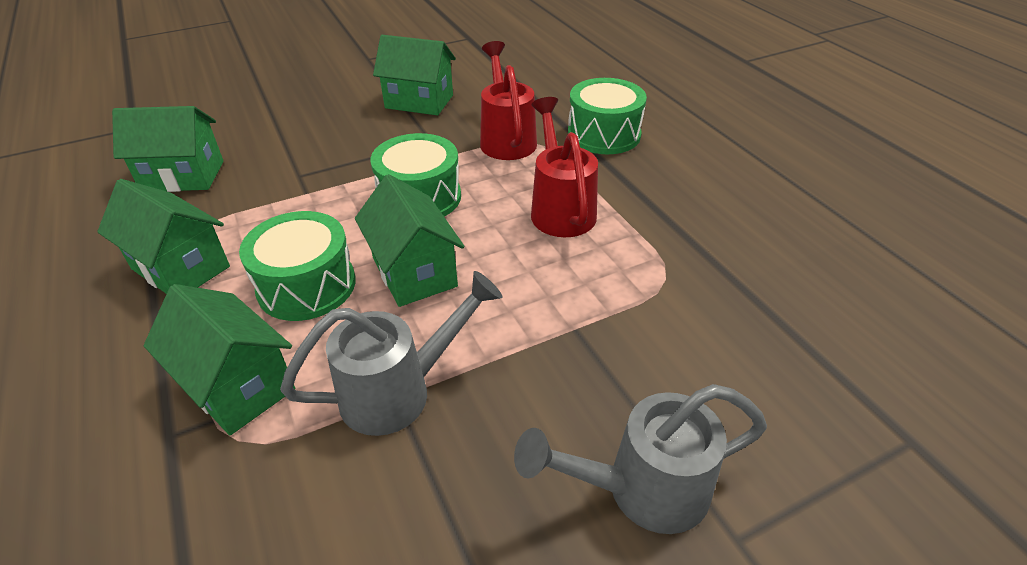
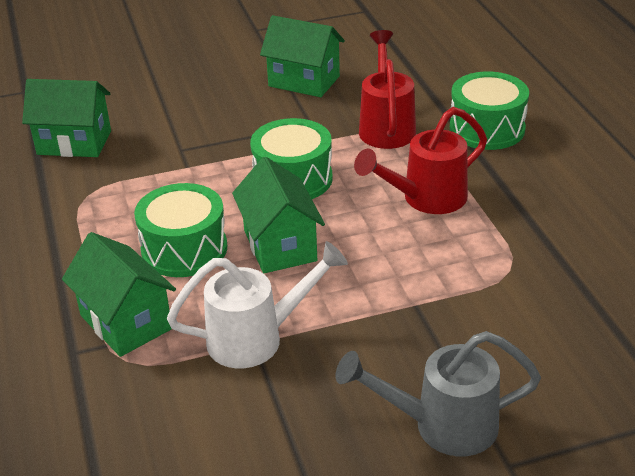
camera: 10 degrees right, 5 degrees down
green house [97,179,230,294] -> none
grey watering can [280,271,503,436] -> white watering can [167,241,348,368]
red watering can [531,97,598,237] -> red watering can turned 120 degrees counterclockwise [354,107,487,214]

